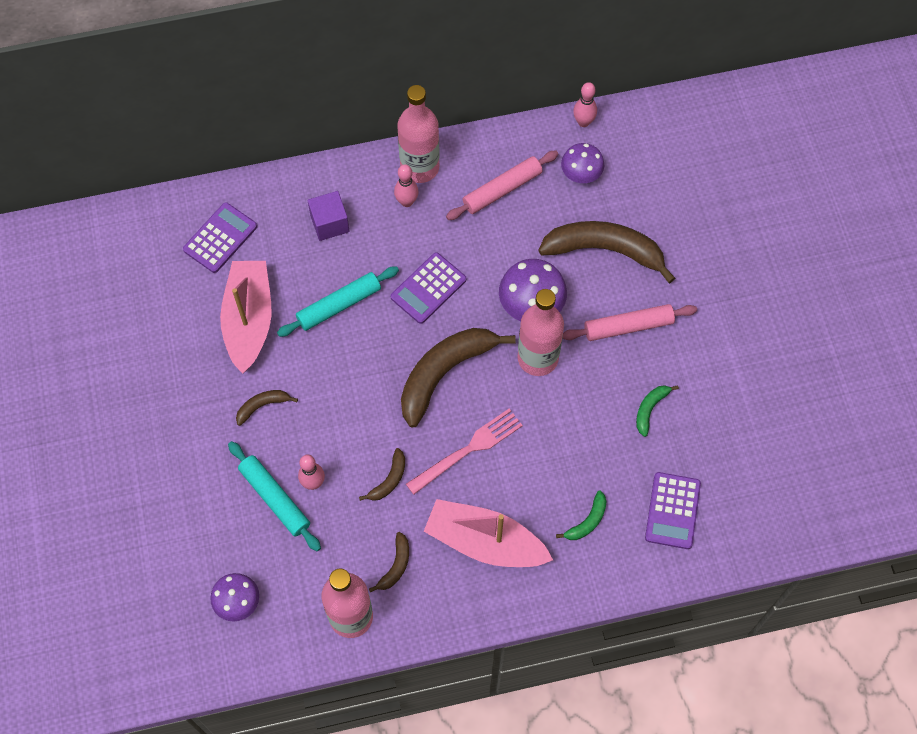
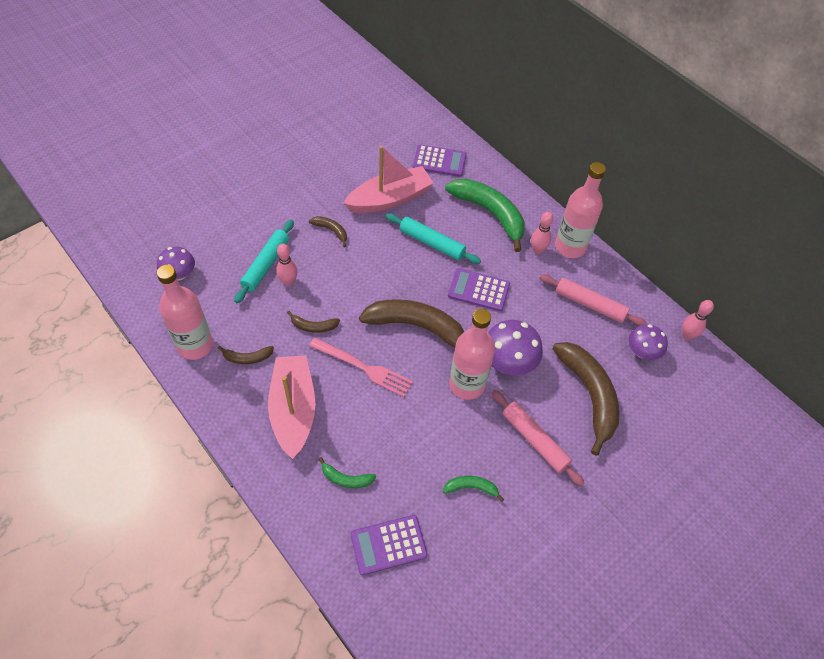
camera: 60 degrees right, 10 degrees down
purple cube [308,191,350,241] -> green banana [445,179,525,252]

